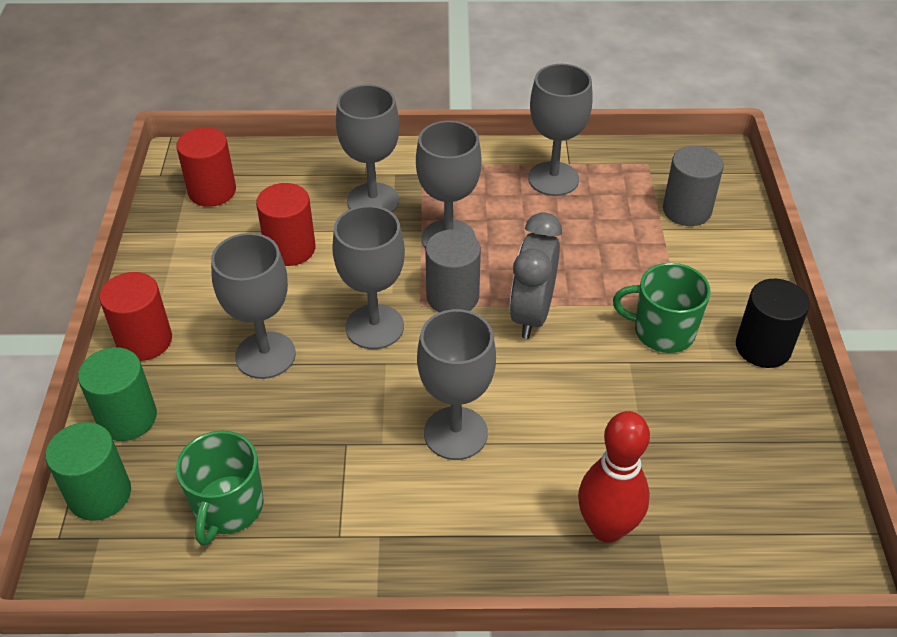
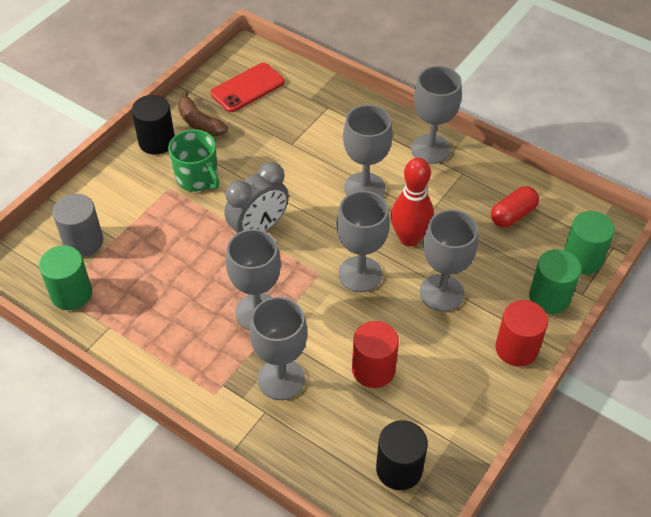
camera: 145 degrees left, 5 degrees up
red cylinder [176,127,236,207] -> black cylinder [376,420,428,490]
green mug [176,431,263,546] -> red capsule [491,186,539,227]
grey cylinder [425,229,481,312] -> none
grey goblet [528,64,593,196] -> grey goblet moved to [411,66,462,164]
red bowling pin [578,411,650,543] -> red bowling pin moved to [391,158,434,246]
none -> green cylinder [39,245,92,310]
none -> brown banana [178,91,228,137]
none -> red phone [210,63,285,112]

